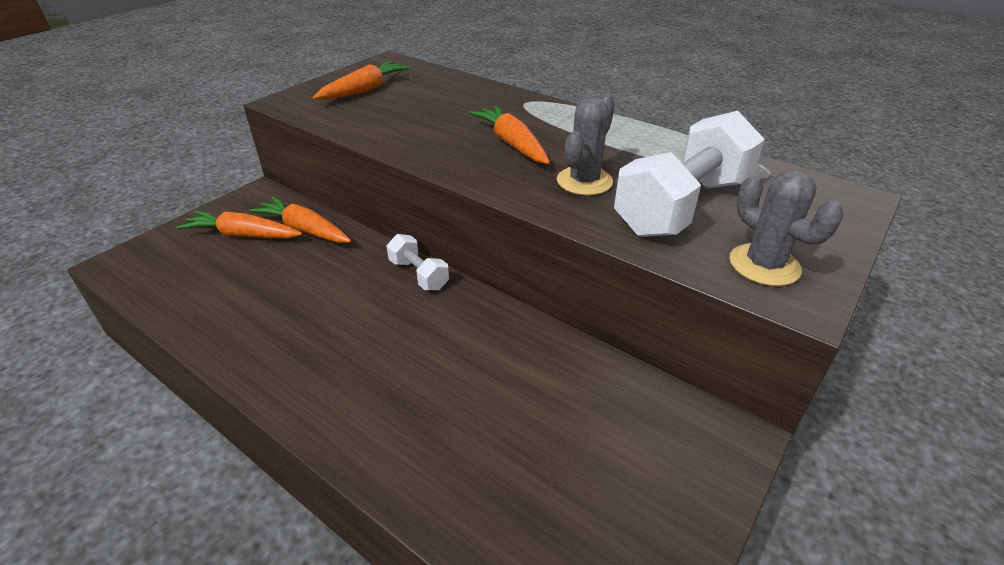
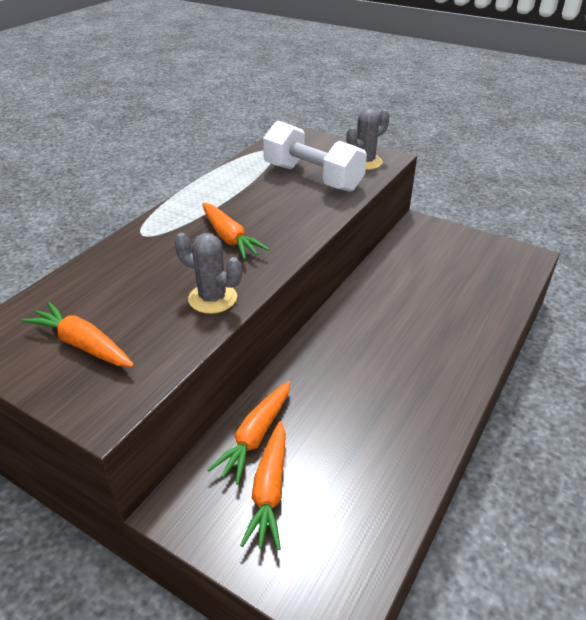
camera: 95 degrees left, 0 degrees up
white dumbbell [387,234,449,290] -> none
orange carrot [469,105,550,164] -> orange carrot turned 90 degrees counterclockwise [202,203,270,260]
grey cactus [557,94,615,196] -> grey cactus moved to [175,233,242,314]

